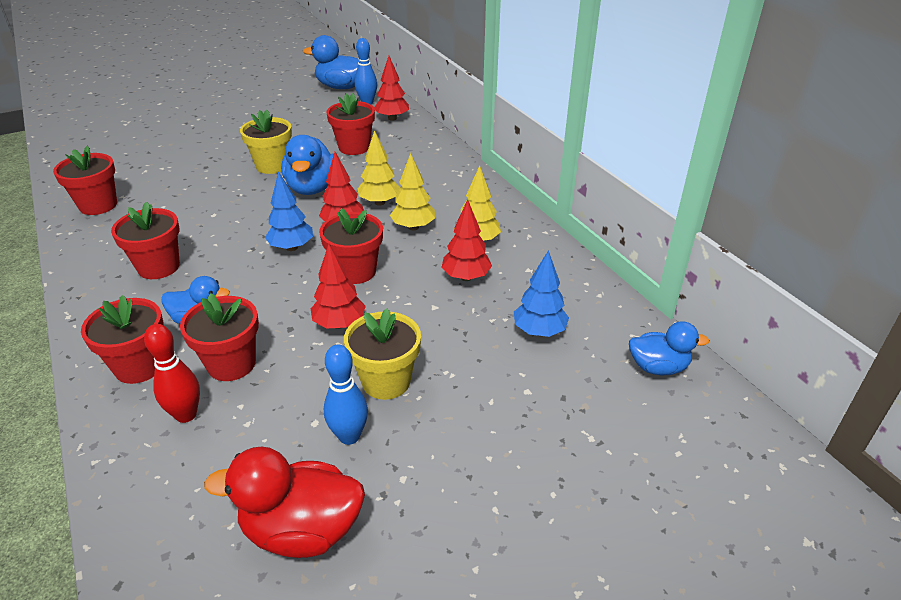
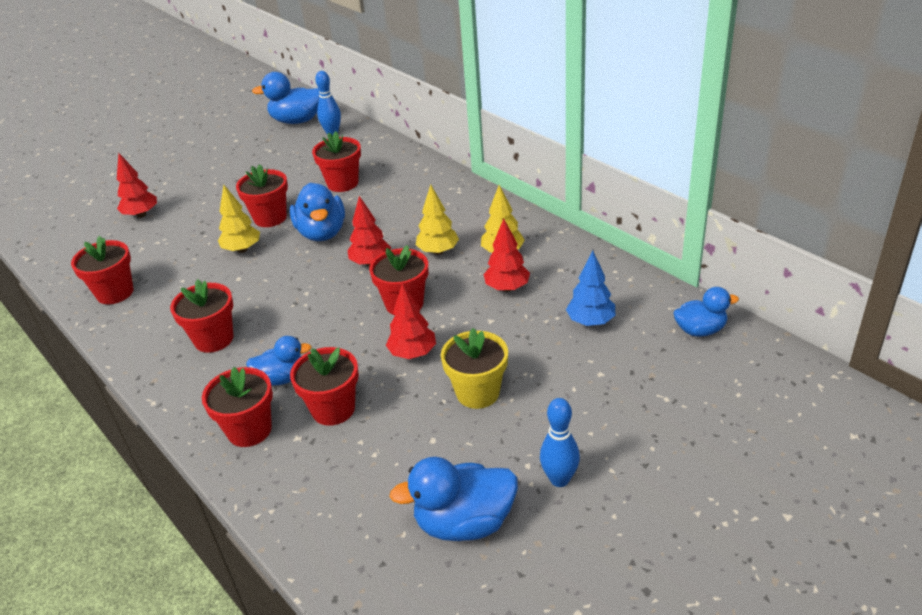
camera: 10 degrees left, 0 degrees up
red bowling pin [144,324,200,423] -> none
red duck [204,446,365,558] -> blue duck [389,457,518,541]
yellow flower pot [240,110,292,174] -> red flower pot [236,164,288,227]
blue tree [265,172,313,251] -> none
blue bowling pin [324,344,368,445] -> blue bowling pin moved to [540,398,580,487]
yellow tree [358,130,400,206] -> yellow tree moved to [218,185,260,253]
red tree [374,56,409,121] -> red tree moved to [117,153,157,218]

